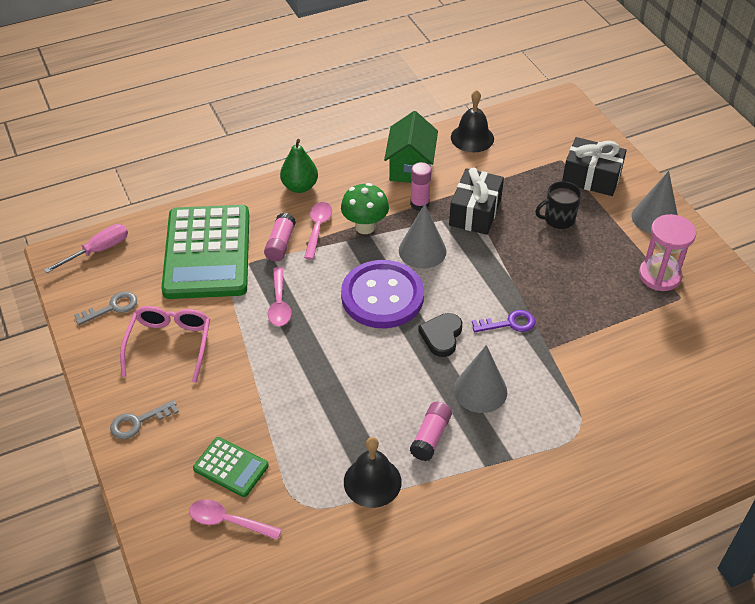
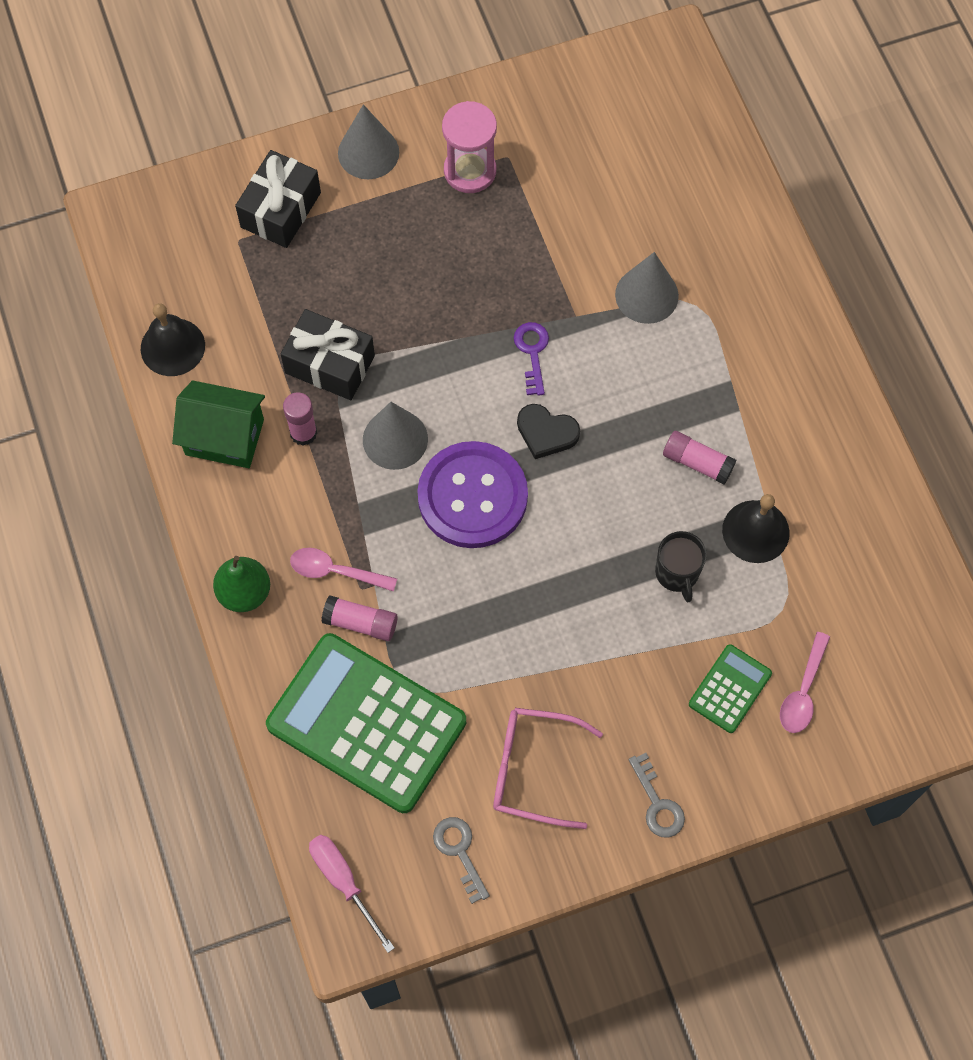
camera: 85 degrees left, 20 degrees up
green calculator [161,205,249,299] -> green calculator turned 150 degrees counterclockwise [266,633,466,813]
pink spoon [268,267,291,326] -> none
green mushroom [341,183,389,234] -> none
grey cone [454,345,507,413] -> grey cone moved to [615,252,679,324]
black mug [535,181,582,229] -> black mug moved to [655,531,707,602]

